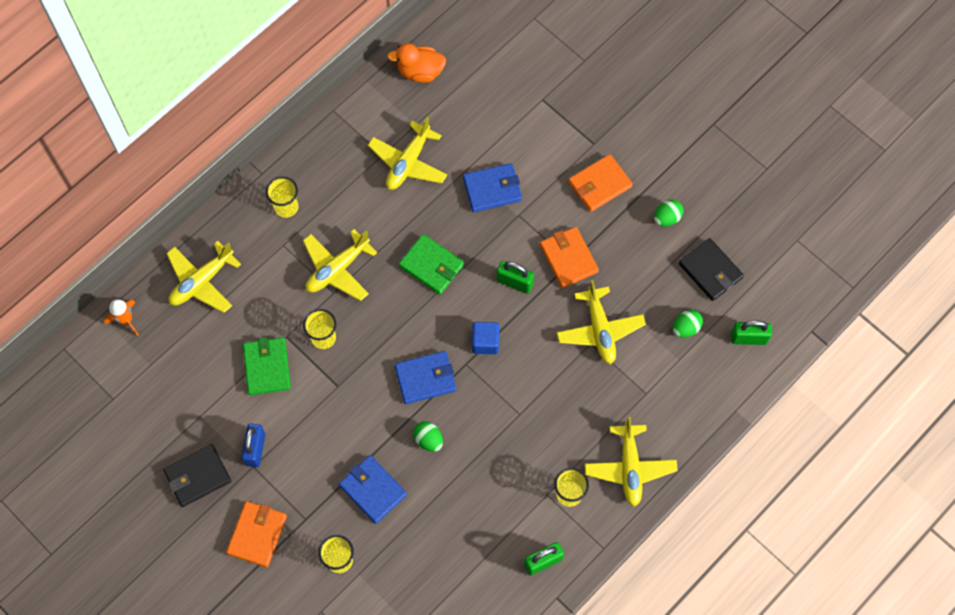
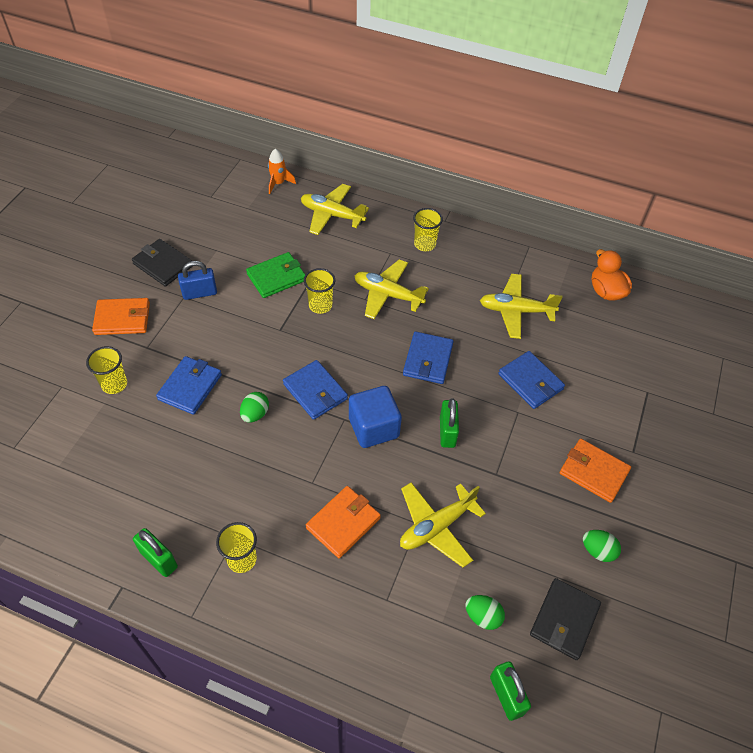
camera: 65 degrees right, 15 degrees down
green wallet [399,234,464,295] -> blue wallet [403,332,454,384]
blue cube [472,322,500,354] -> blue cube [349,386,402,448], size x1.52
orange wallet [540,227,599,288] -> orange wallet moved to [306,486,381,558]
yellow plane [585,417,678,507] -> none

